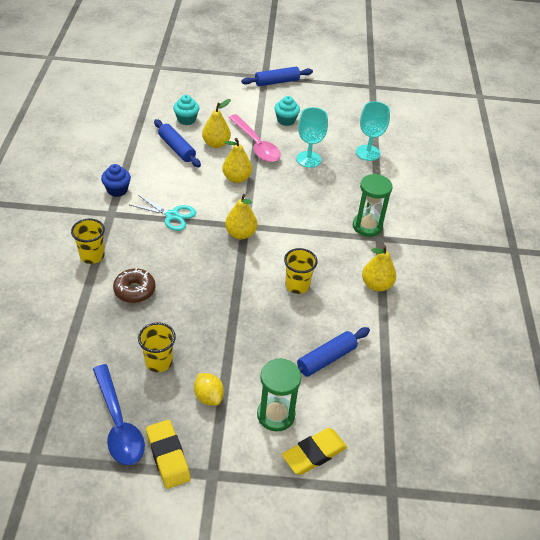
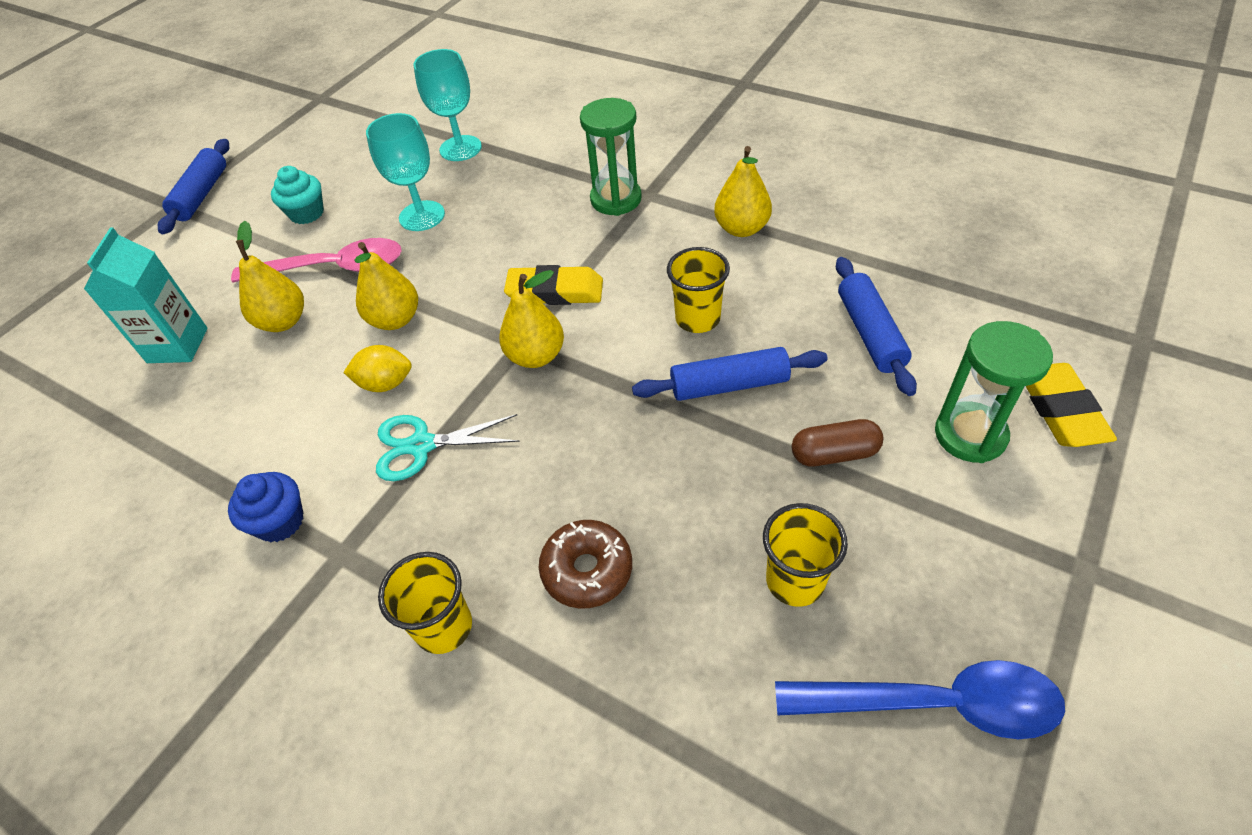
camera: 55 degrees left, 5 degrees up
turquoise scissors [130,195,196,231] -> turquoise scissors turned 150 degrees counterclockwise [376,414,520,481]
yellow eraser [146,420,191,489] -> yellow eraser moved to [504,265,603,305]
blue rolling pin [154,119,201,167] -> blue rolling pin moved to [632,347,827,401]
turquoise cupcake [173,95,199,125] -> turquoise carton [84,227,208,363]
yellow lemon [194,373,224,406] -> yellow lemon moved to [343,345,412,392]
none -> brown capsule [792,419,883,467]

